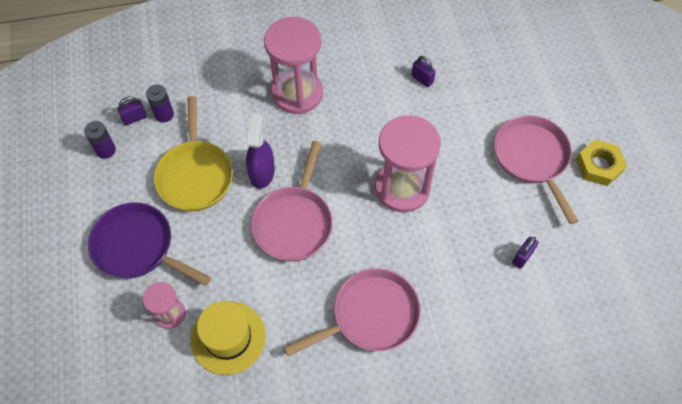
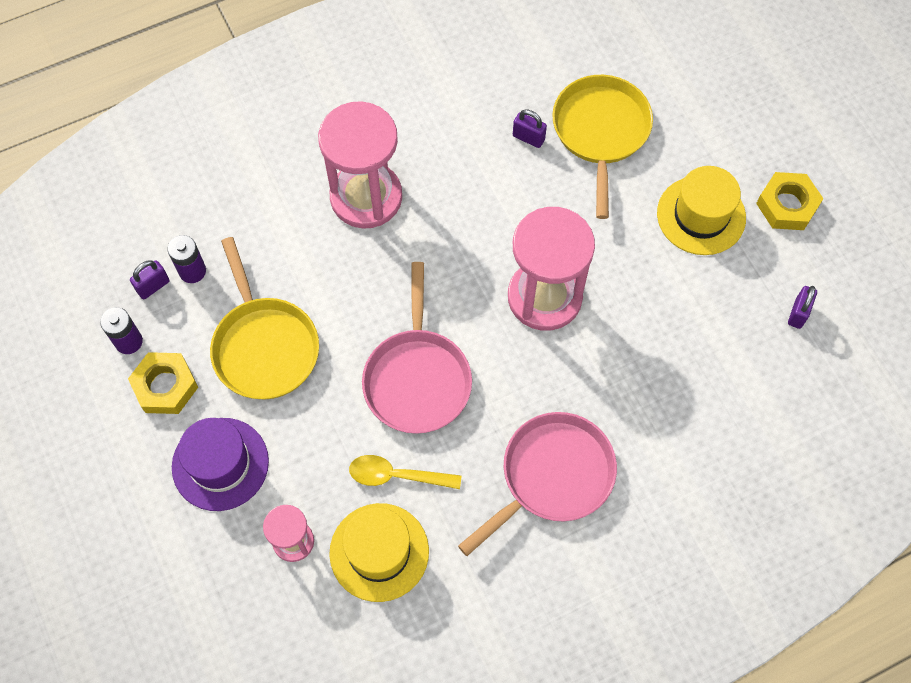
camera: 15 degrees left, 5 degrees up
purple pan [88,202,211,286] -> purple hat [172,418,269,511]
purple spray bottle [246,113,275,189] -> none
pink pan [494,115,578,224] -> yellow hat [657,166,746,255]
purple padlock [512,237,539,269] -> purple padlock moved to [788,286,817,329]
none -> yellow nut [128,352,198,414]
none -> yellow spoon [349,455,461,489]
none -> yellow pan [552,75,653,219]

